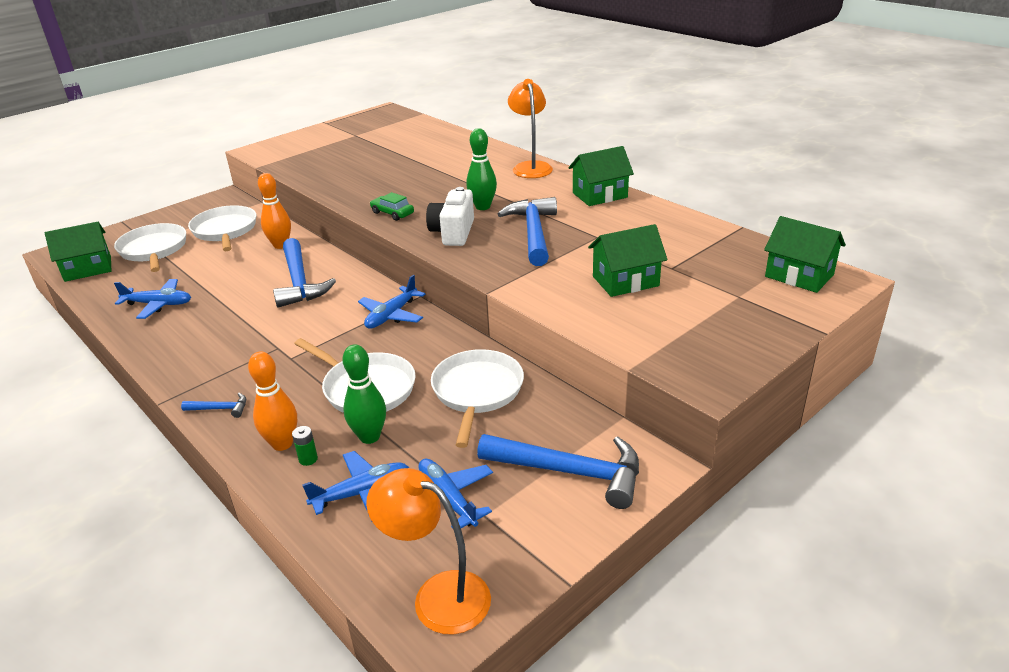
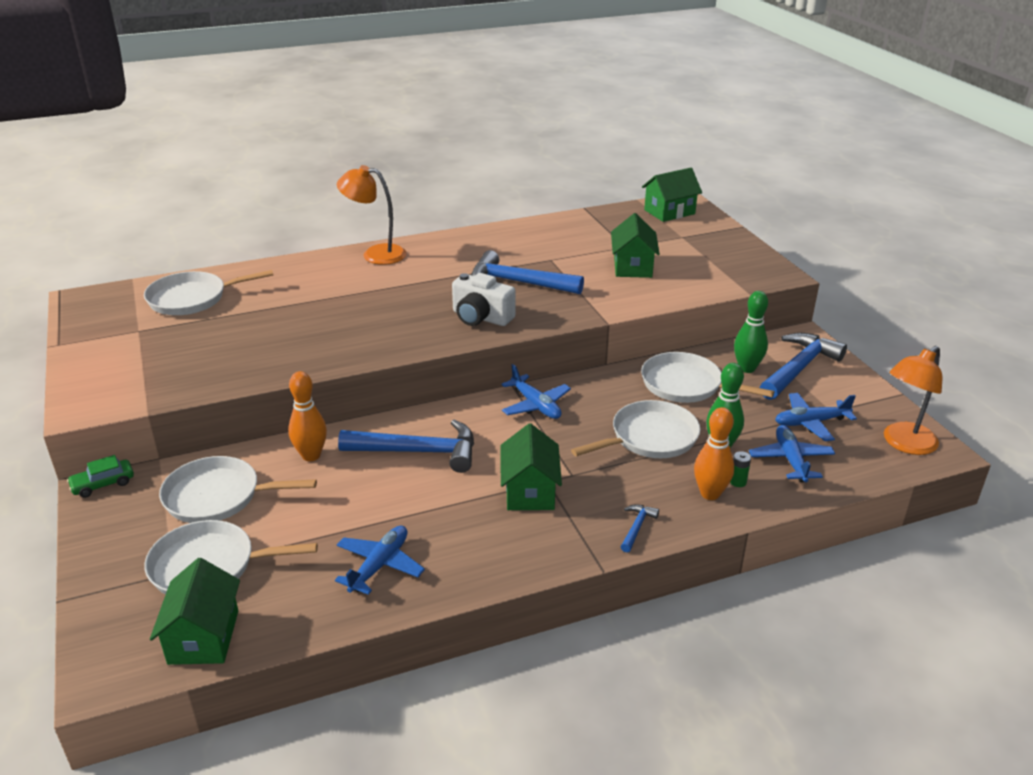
camera: 70 degrees left, 0 degrees up
green car [370,192,414,221] -> green car moved to [67,455,134,498]
green bowling pin [466,128,497,210] -> green bowling pin moved to [734,291,768,373]
green house [569,146,634,206] -> green house moved to [501,423,562,510]
none -> white pan [144,270,273,315]

